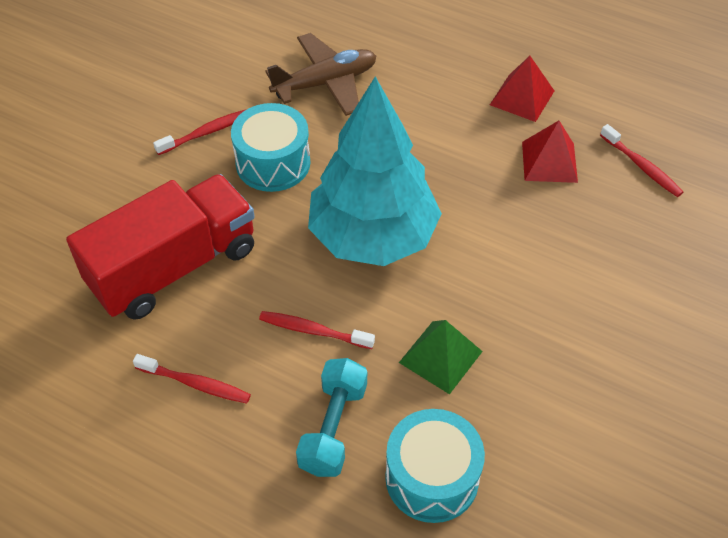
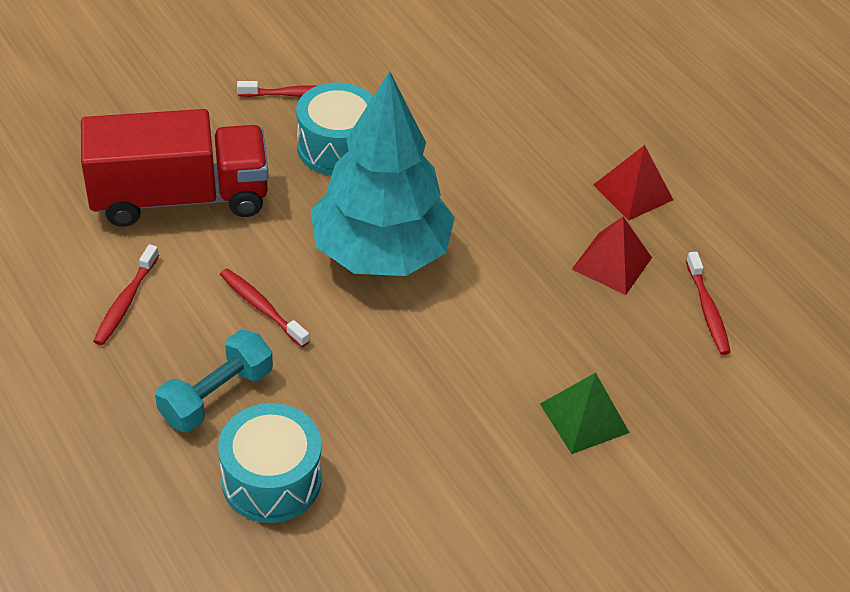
camera: 25 degrees right, 5 degrees down
red toothbrush [133,354,251,404] -> red toothbrush turned 60 degrees clockwise [93,244,159,345]
brown plane [265,33,376,116] -> none
green pyramid [399,320,483,394] -> green pyramid moved to [540,373,630,454]

